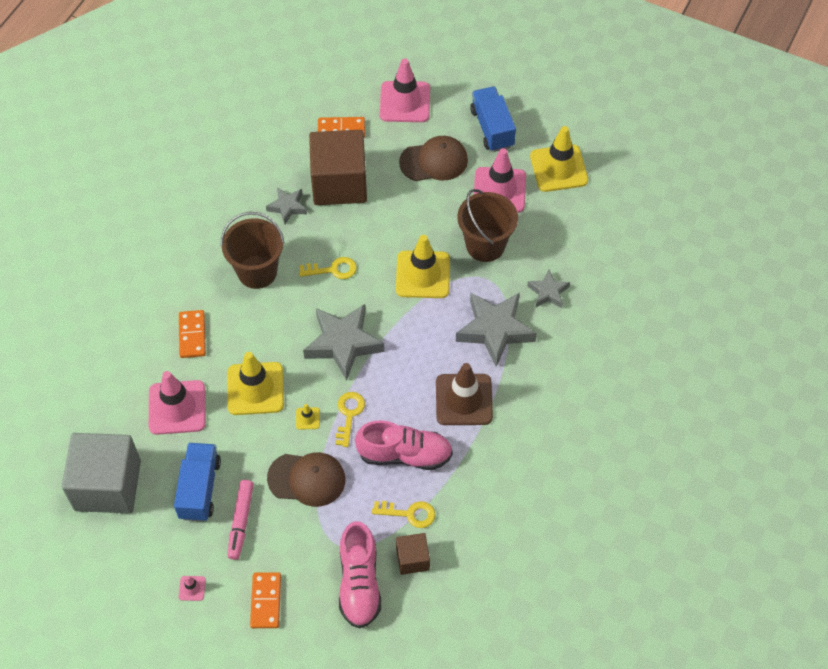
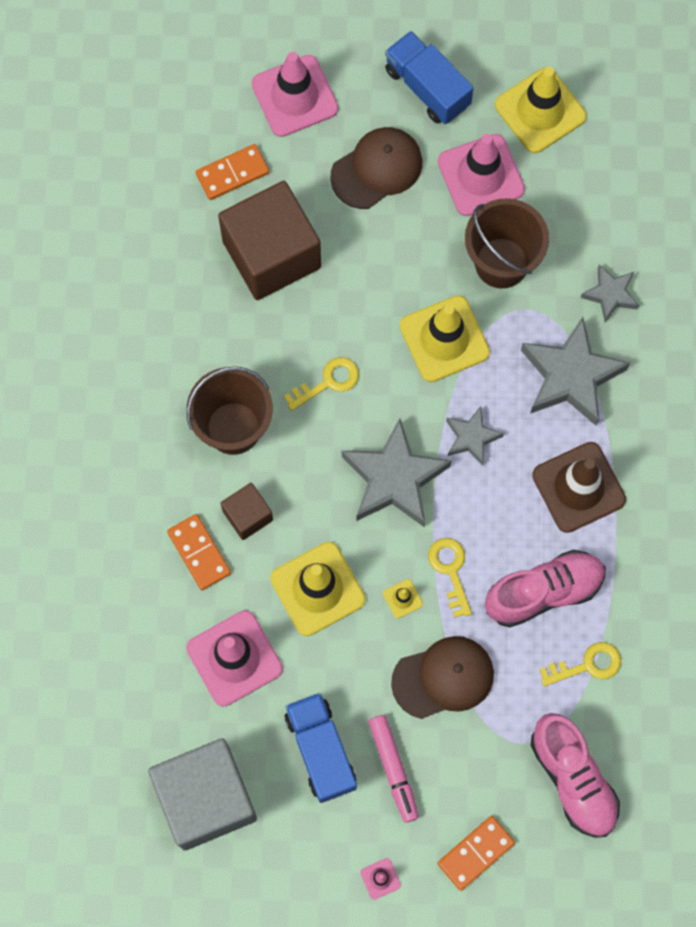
camera: 25 degrees left, 15 degrees up
orange domino [250,572,281,628] -> orange domino turned 75 degrees clockwise [438,816,515,891]
grey star [266,187,307,224] -> grey star moved to [446,406,504,466]
brown cube [396,533,430,575] -> brown cube moved to [221,483,273,540]

